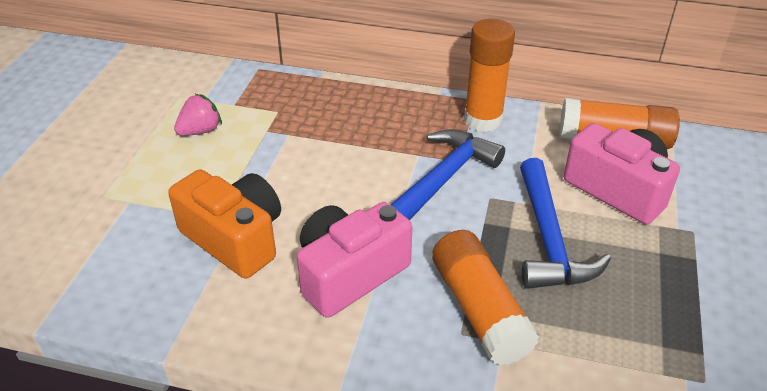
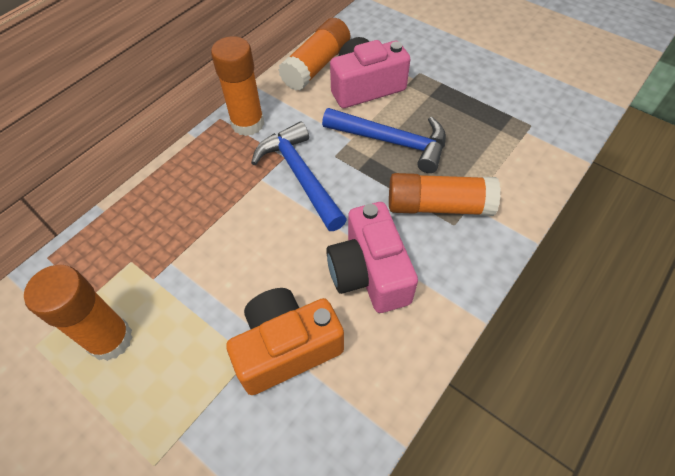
camera: 65 degrees left, 15 degrees up
pink strawberry [174,94,222,136] -> orange glue stick [24,265,133,361]

